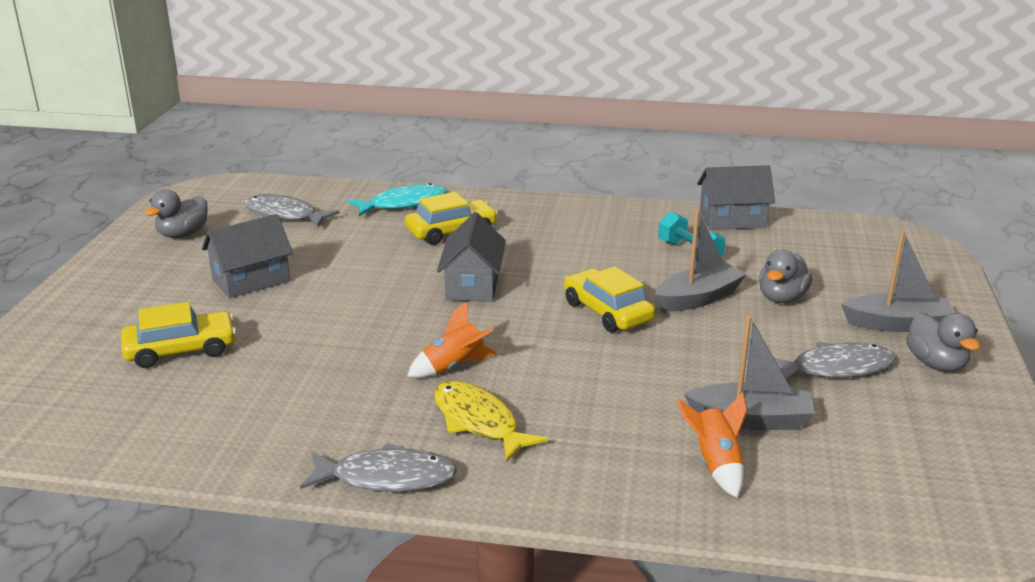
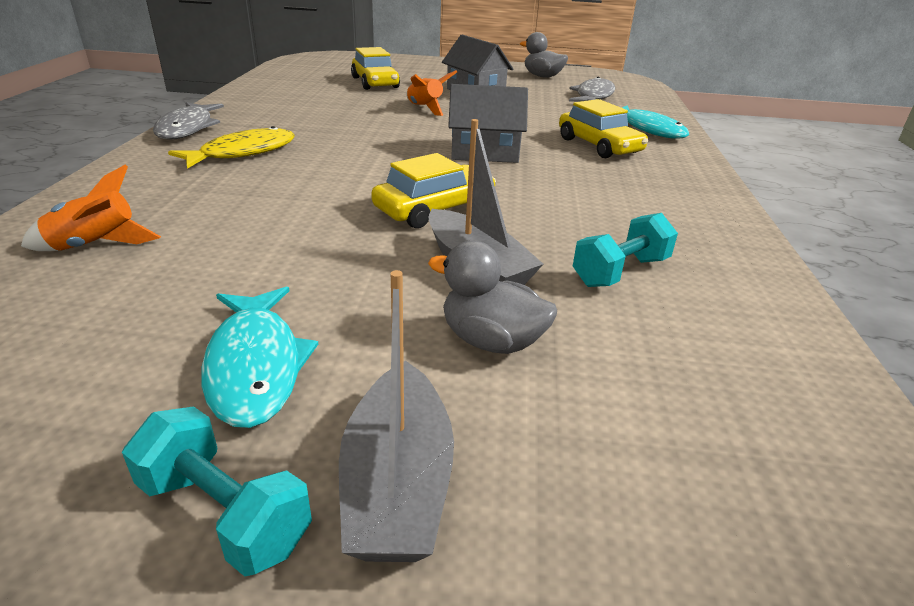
camera: 85 degrees right, 5 degrees up
orange rocket [407,301,497,378] -> orange rocket moved to [406,70,457,116]
grey boat [684,315,815,430] -> none
grey house [697,165,775,230] -> none
grey fish [774,342,896,381] -> turquoise fish [201,286,318,428]
grey duck [906,313,980,371] -> turquoise dumbbell [122,406,312,577]

